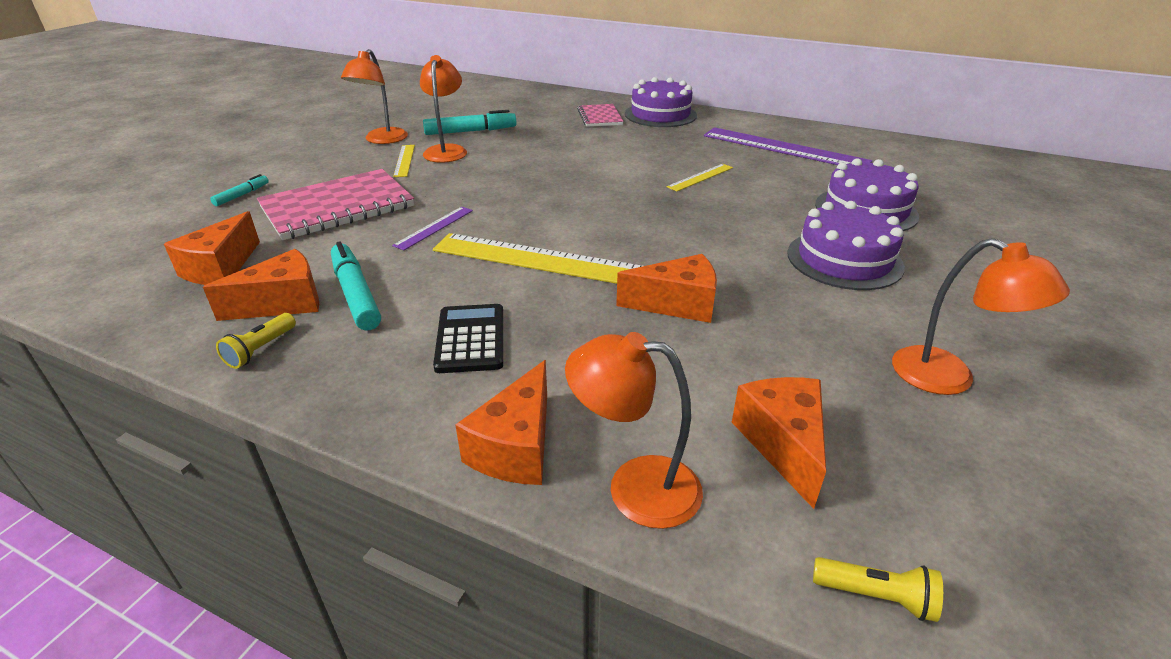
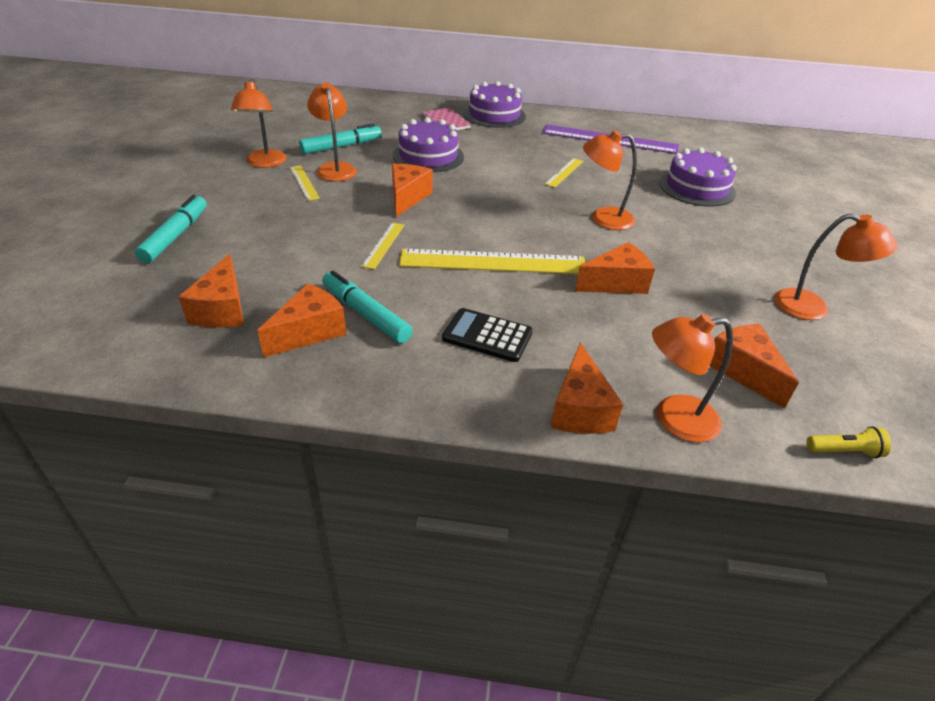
camera: 20 degrees left, 5 degrees up
turquoise marker [210,174,269,206] -> turquoise marker [135,195,207,263], size x1.82
yellow flashlight [216,313,296,369] -> none
pink notebook [257,169,414,240] -> none
purple ruler [392,207,473,250] -> yellow ruler [361,222,404,270]
black calculator [433,304,503,373] -> black calculator turned 45 degrees counterclockwise [442,308,533,362]
purple cake [787,201,905,290] -> purple cake moved to [393,117,464,173]
none -> orange cheese [392,164,433,217]
none -> orange lamp [583,130,637,230]

